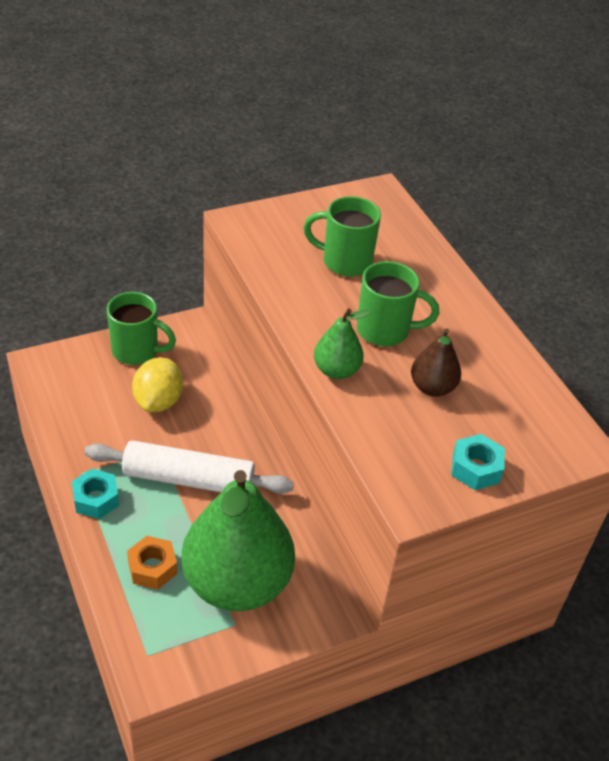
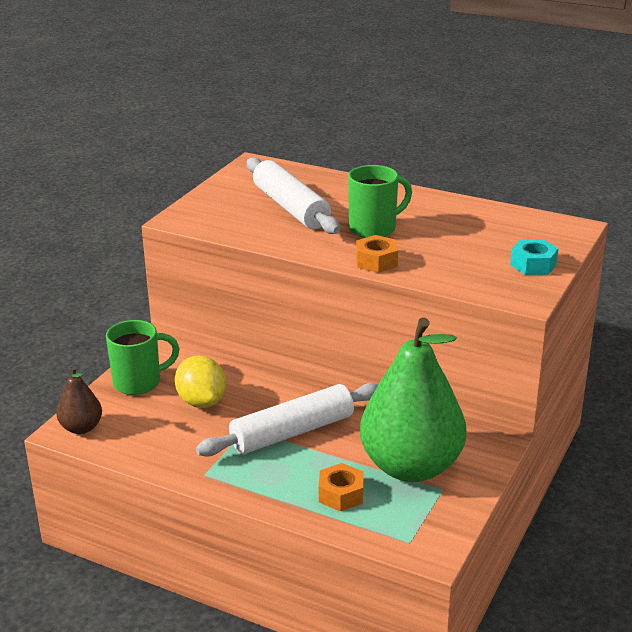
camera: 35 degrees left, 15 degrees down
turquoise nut [72,469,119,519] -> none
green mug [303,196,381,277] -> white rolling pin [247,157,340,234]
green pear [314,308,371,379] -> orange nut [356,235,398,273]
brown pear [411,328,461,397] -> brown pear moved to [56,366,102,434]

